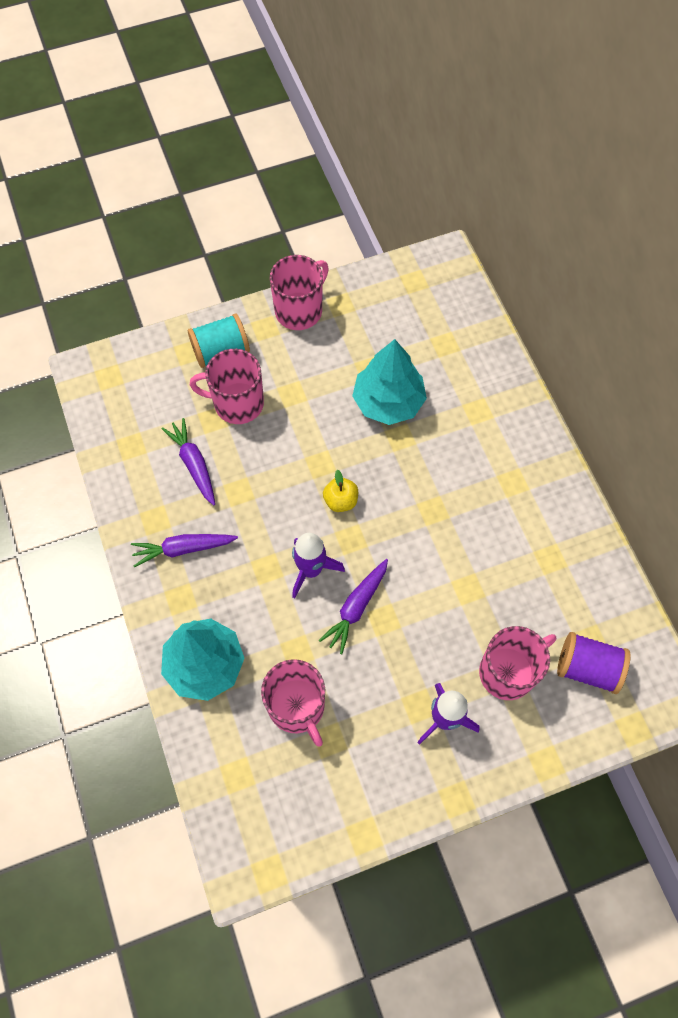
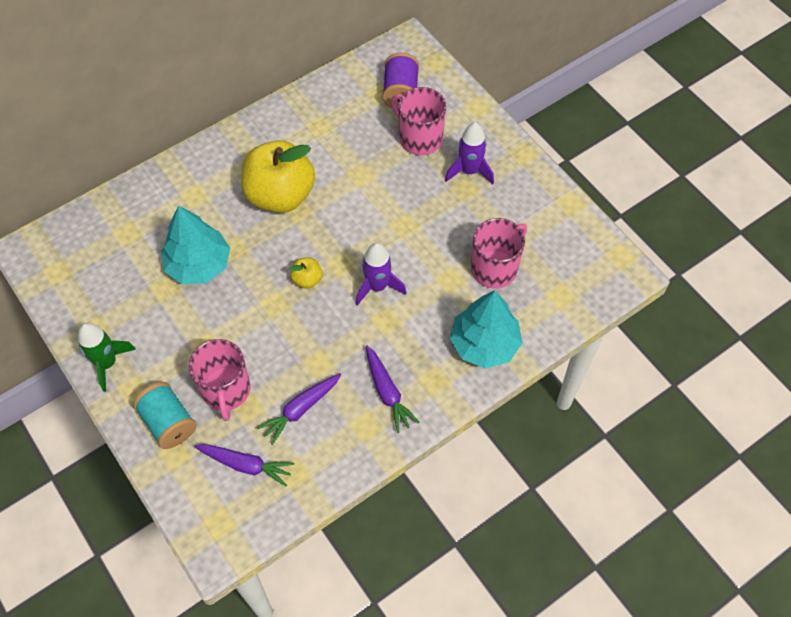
camera: 105 degrees left, 5 degrees down
pink mug [270,255,329,330] -> green rocket [78,323,136,392]
purple carrot [319,559,388,654] -> purple carrot moved to [194,444,294,486]
none -> yellow apple [241,140,315,213]

